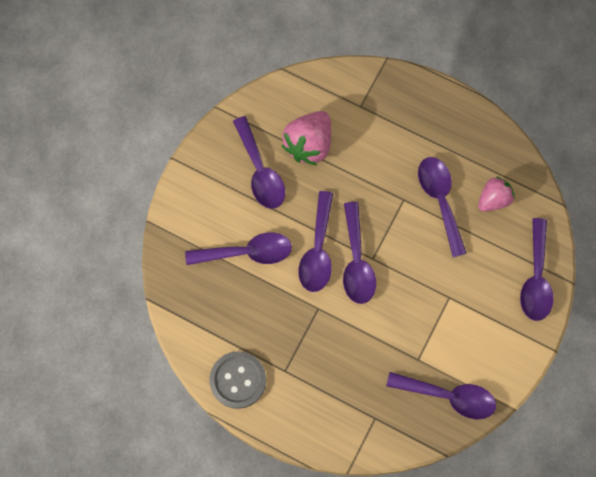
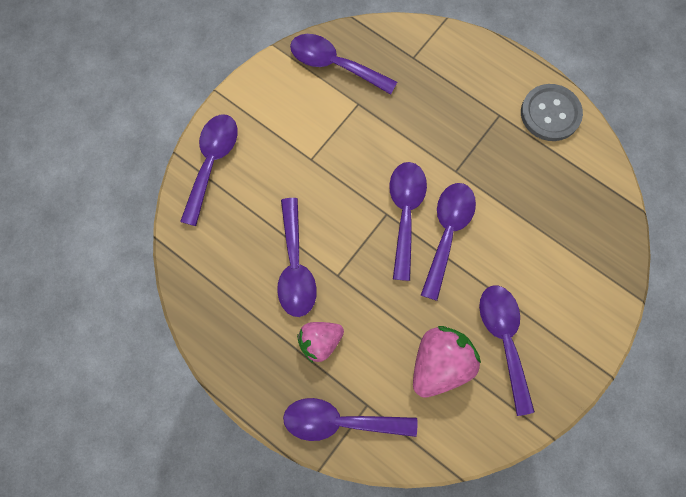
camera: 170 degrees left, 0 degrees up
purple spoon [185,232,292,265] -> purple spoon moved to [283,398,417,441]
pink strawberry [478,176,514,212] -> pink strawberry moved to [297,322,344,363]

